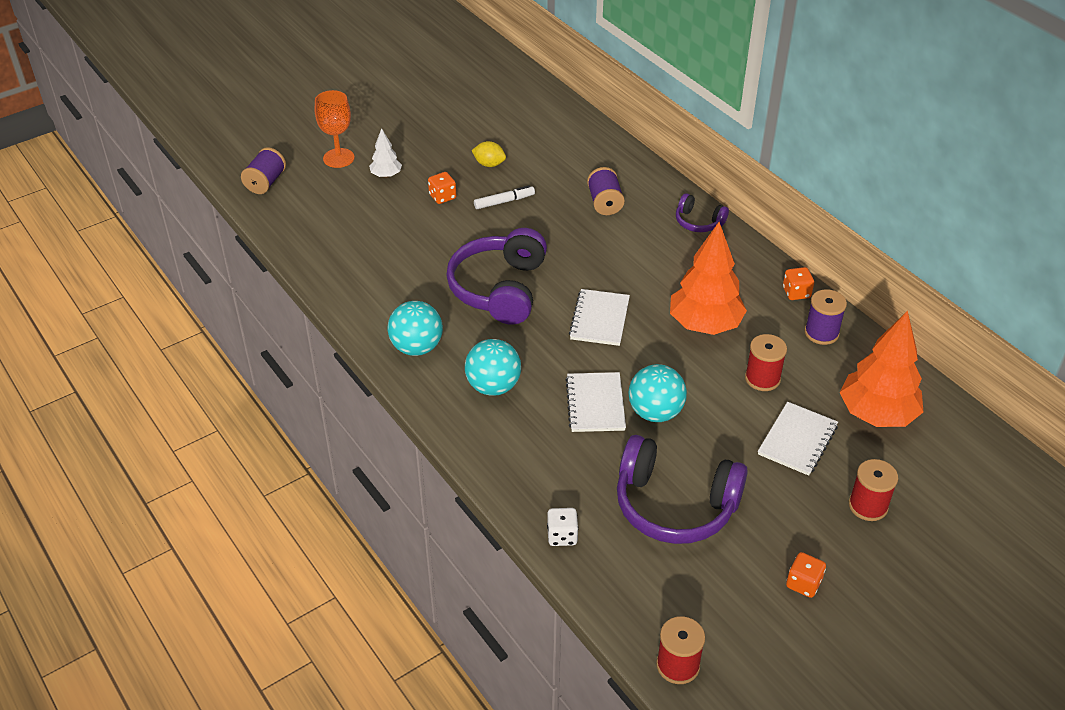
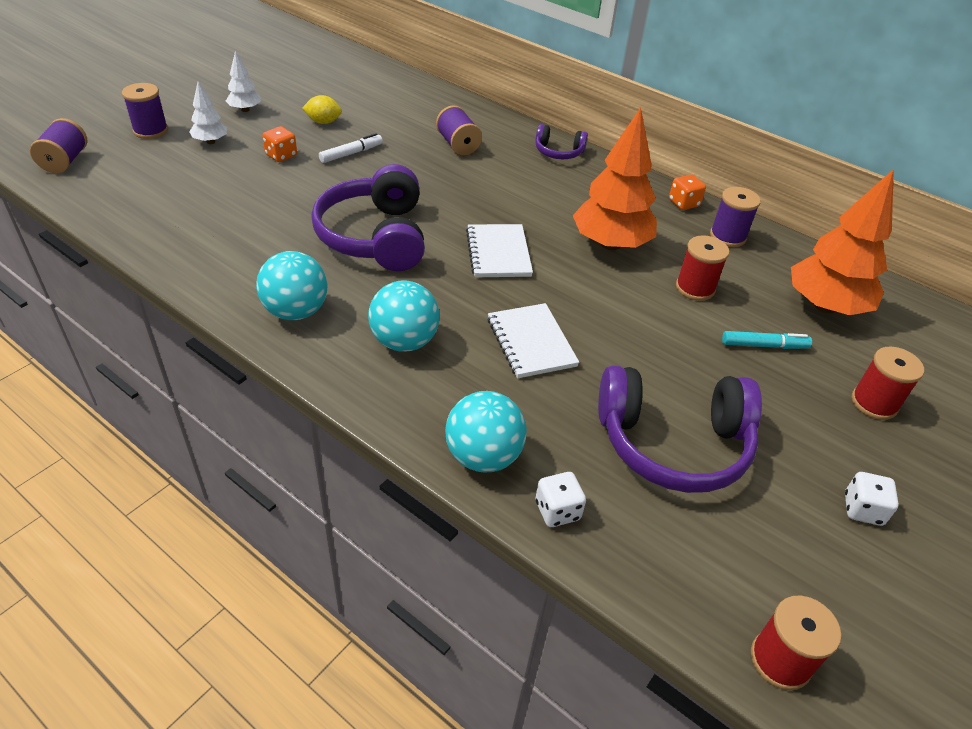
camera: 20 degrees left, 0 degrees up
orange goblet [315,90,355,168] -> purple spool [122,83,168,139]
turquoise ball [629,364,687,422] -> turquoise ball moved to [445,391,527,473]
white notebook [758,402,838,476] -> turquoise marker [722,331,812,349]
orange dice [786,552,826,598] -> white dice [845,472,899,526]
none -> white tree [226,51,261,112]

